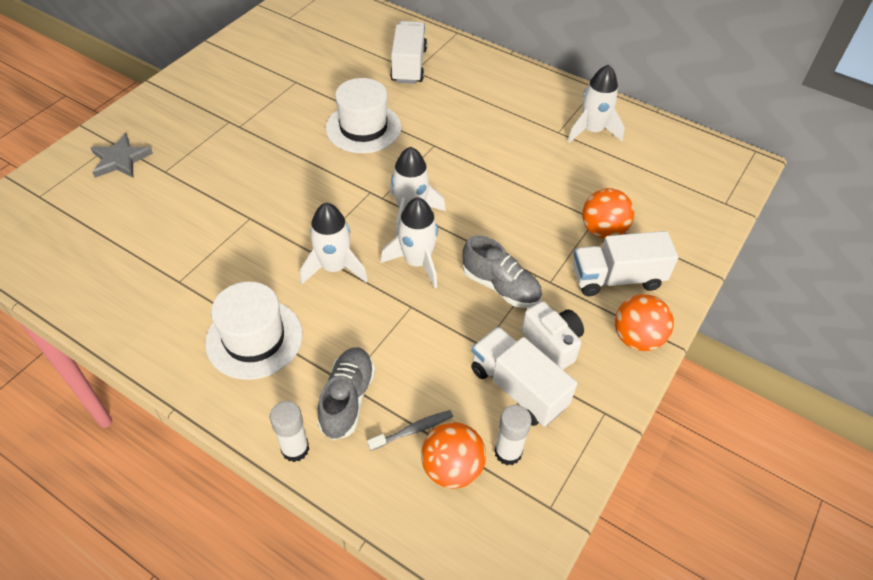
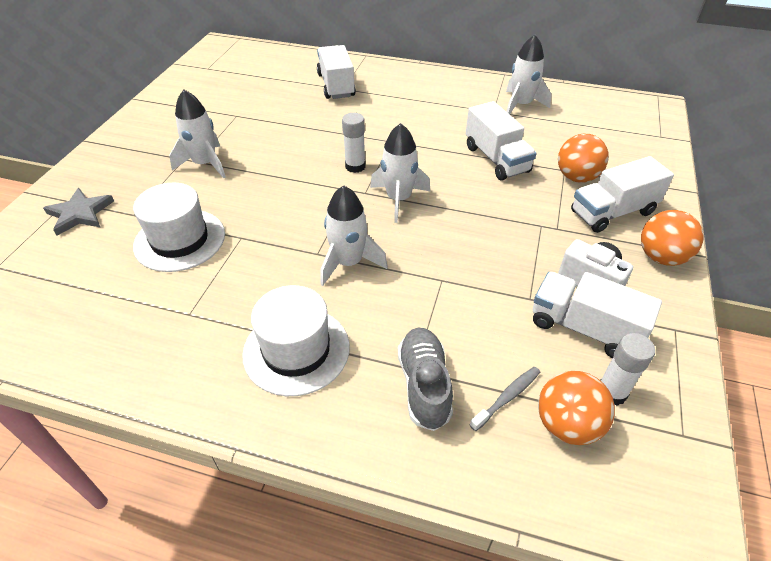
camera: 15 degrees left, 5 degrees down
white glue stick [270,401,309,462] -> white glue stick moved to [342,113,366,173]
white hat [326,78,401,153] -> white hat moved to [133,182,225,272]
white rocket [380,197,438,289] -> white rocket moved to [169,90,226,178]
grey shoe [462,236,542,308] -> none
none -> white truck [466,101,537,180]

